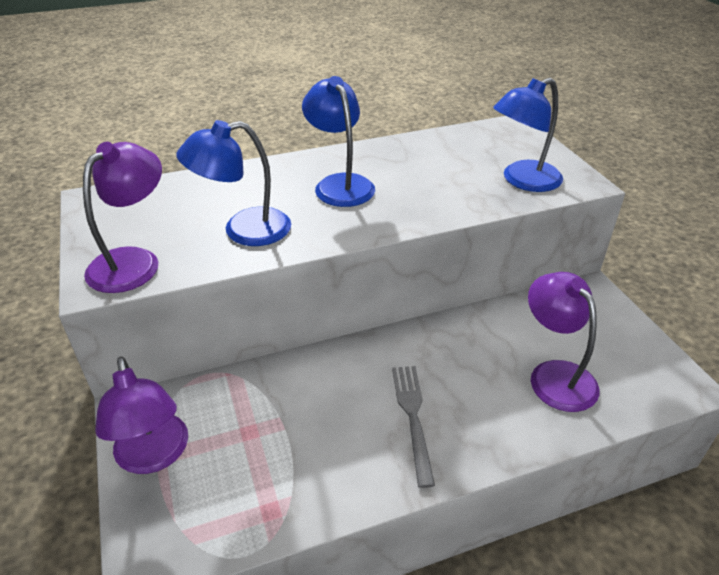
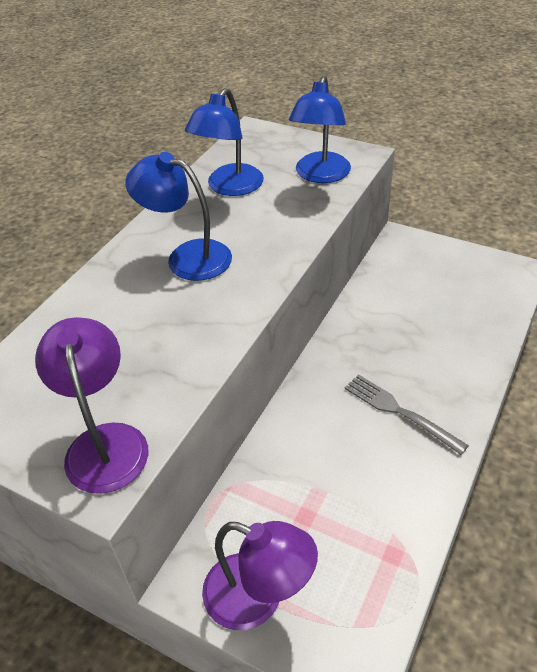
camera: 40 degrees left, 5 degrees up
blue lamp [176,120,291,246] -> blue lamp moved to [185,88,264,196]
purple lamp [528,272,600,412] -> none

